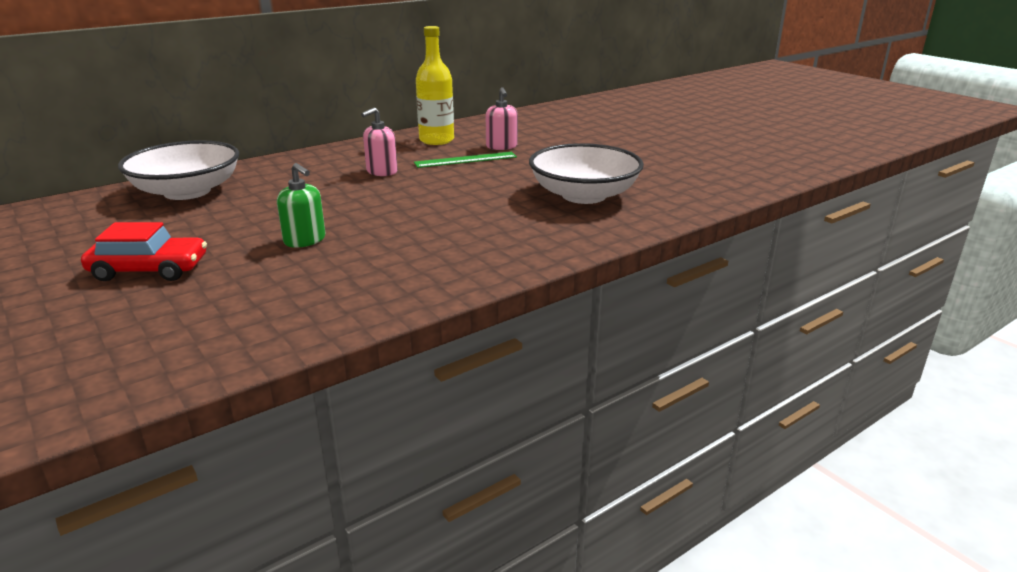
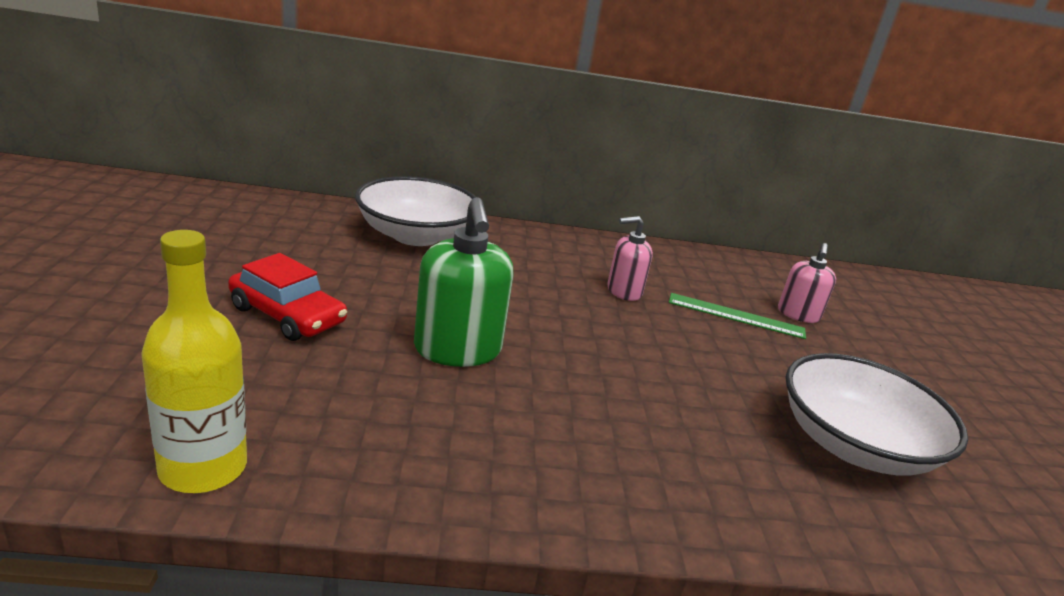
camera: 30 degrees right, 0 degrees up
green soap dispenser [277,163,325,248] -> green soap dispenser [414,197,514,367], size x1.64
yellow bottle [416,26,454,145] -> yellow bottle moved to [141,230,247,493]

